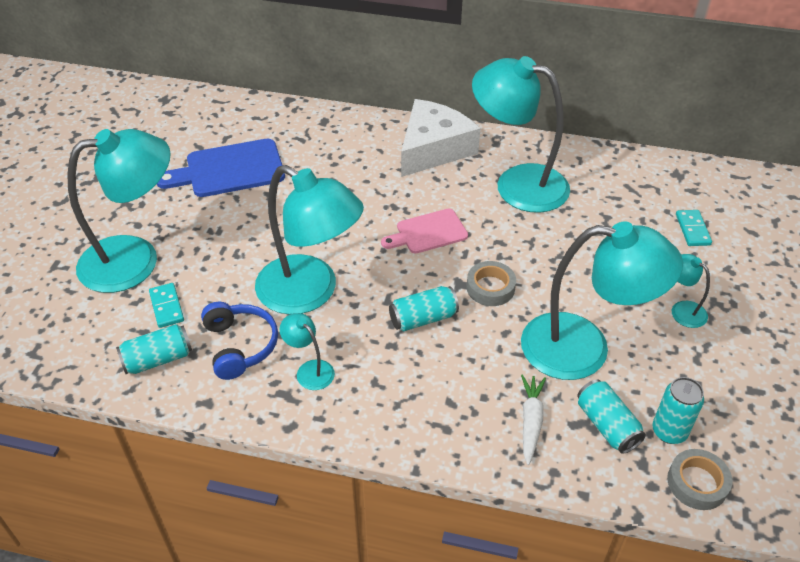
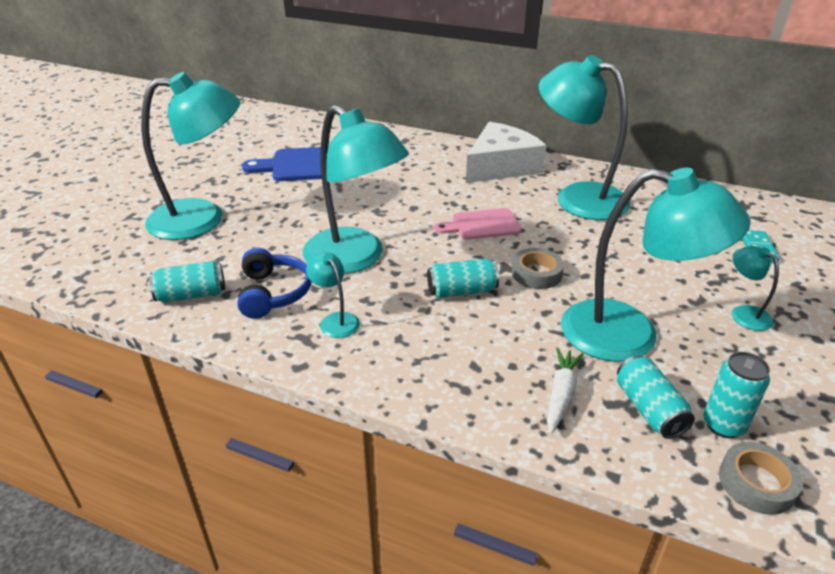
camera: 10 degrees right, 10 degrees down
turquoise domino [149,283,184,328] -> none

